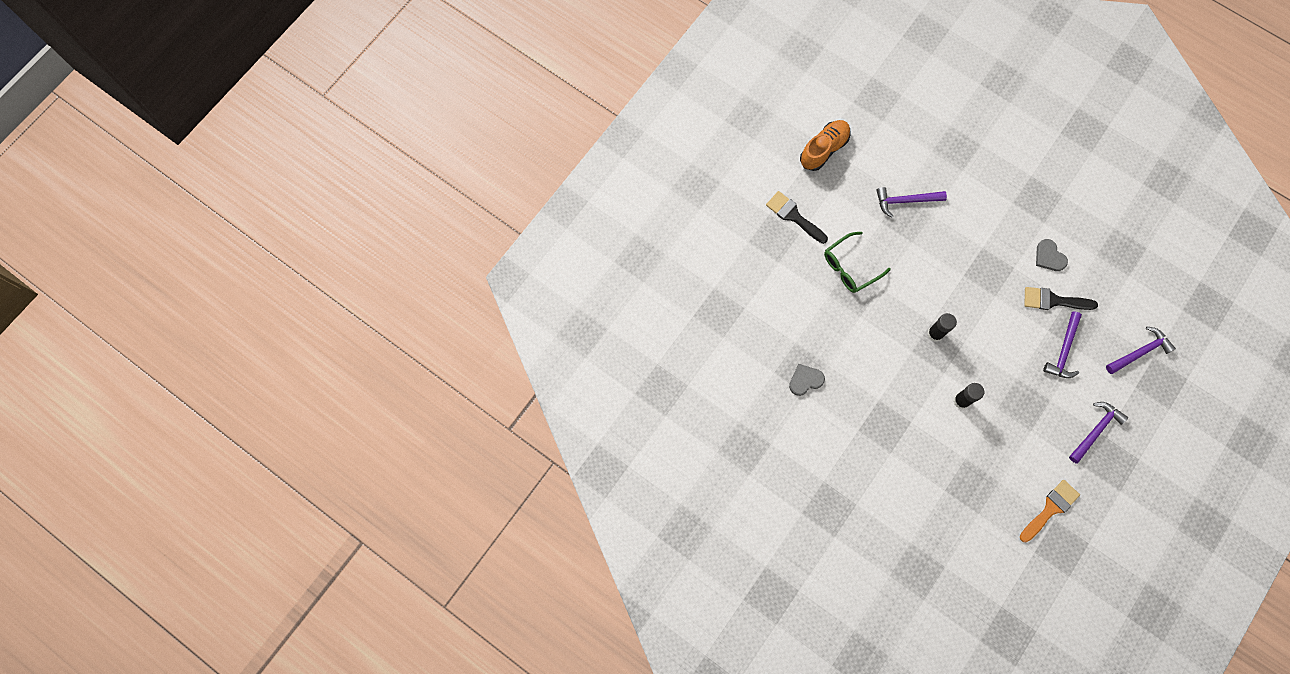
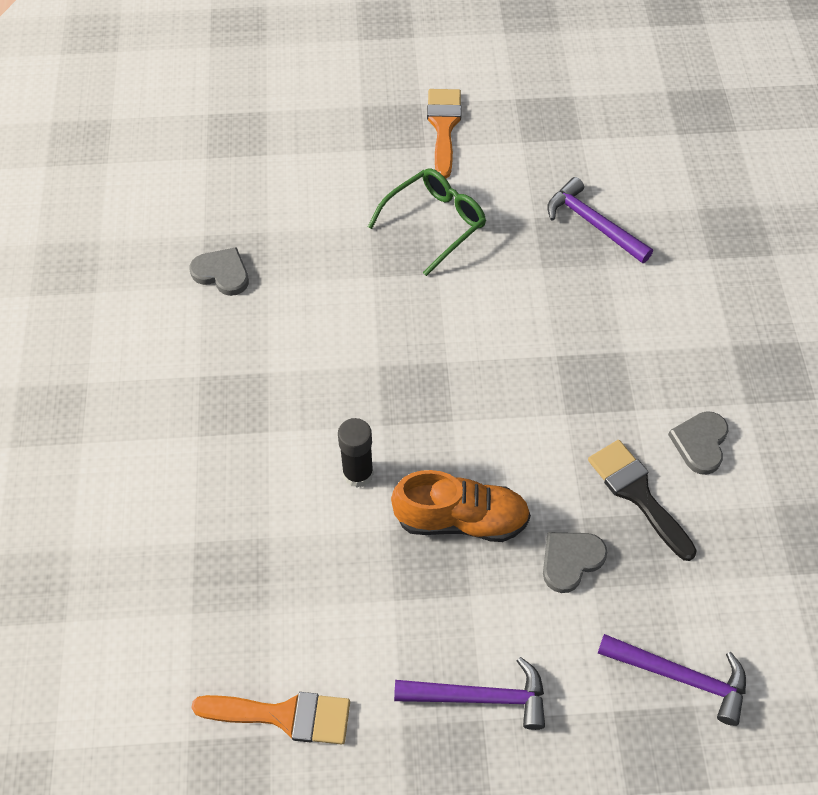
camera: 50 degrees right, 15 degrees down
black brush [766,191,828,244] -> orange brush [427,89,462,178]
orange shoe [800,120,851,171] -> orange shoe moved to [391,470,531,542]
green glasses [824,232,891,293] -> green glasses turned 120 degrees clockwise [368,168,486,276]
black glue stick [927,313,957,342] -> none
purple hammer [1043,311,1082,378] -> grey heart [543,532,607,593]

